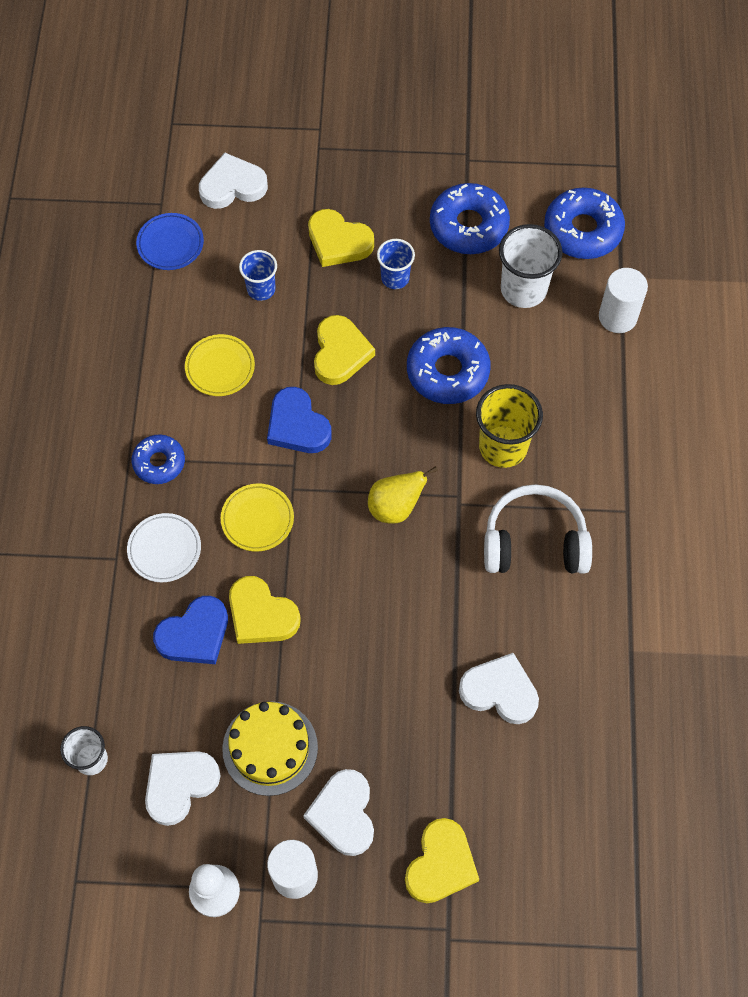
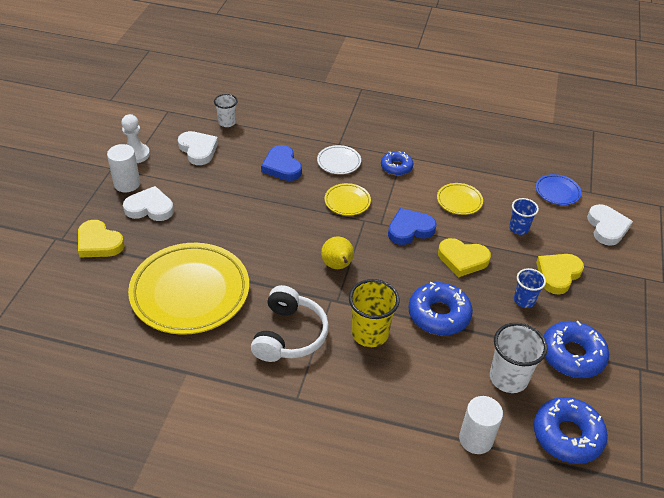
camera: 100 degrees right, 20 degrees down
yellow cake [222,701,318,796] -> none
yellow heart [229,576,301,644] -> none
white heart [459,653,539,724] -> yellow plate [128,243,249,335]

